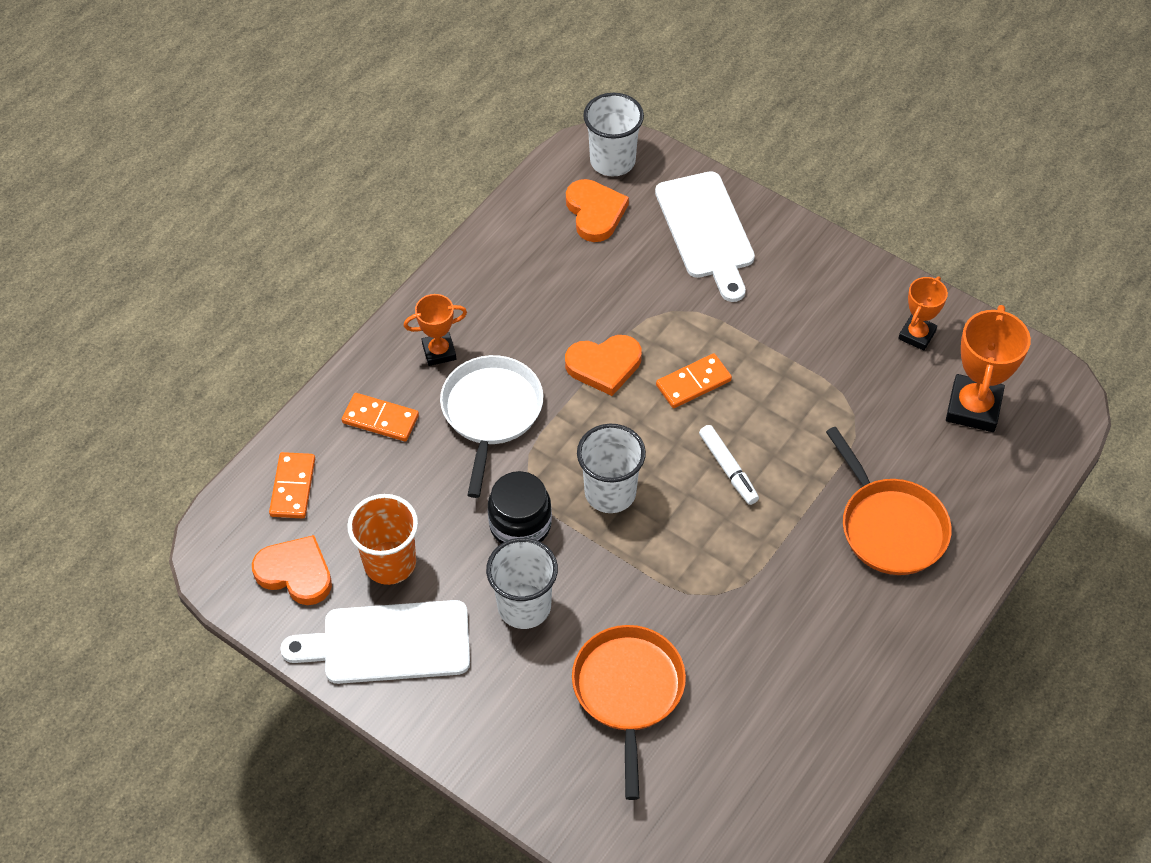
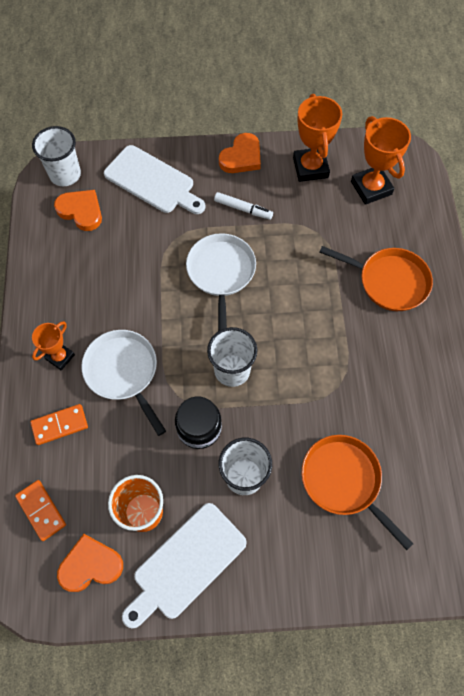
camera: 40 degrees left, 10 degrees up
orange heart [565,335,642,396] -> orange heart moved to [219,133,261,173]
orange domino [656,353,732,408] -> white pan [186,233,256,331]
white marker [699,425,759,505] -> white marker moved to [214,192,273,220]
orange trophy [898,276,948,351] -> orange trophy [293,94,342,182], size x1.66

